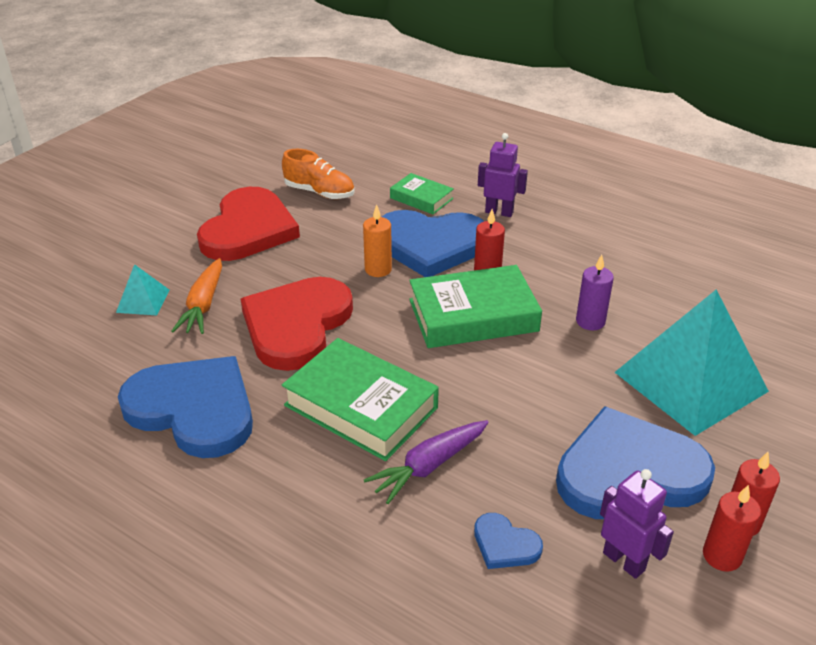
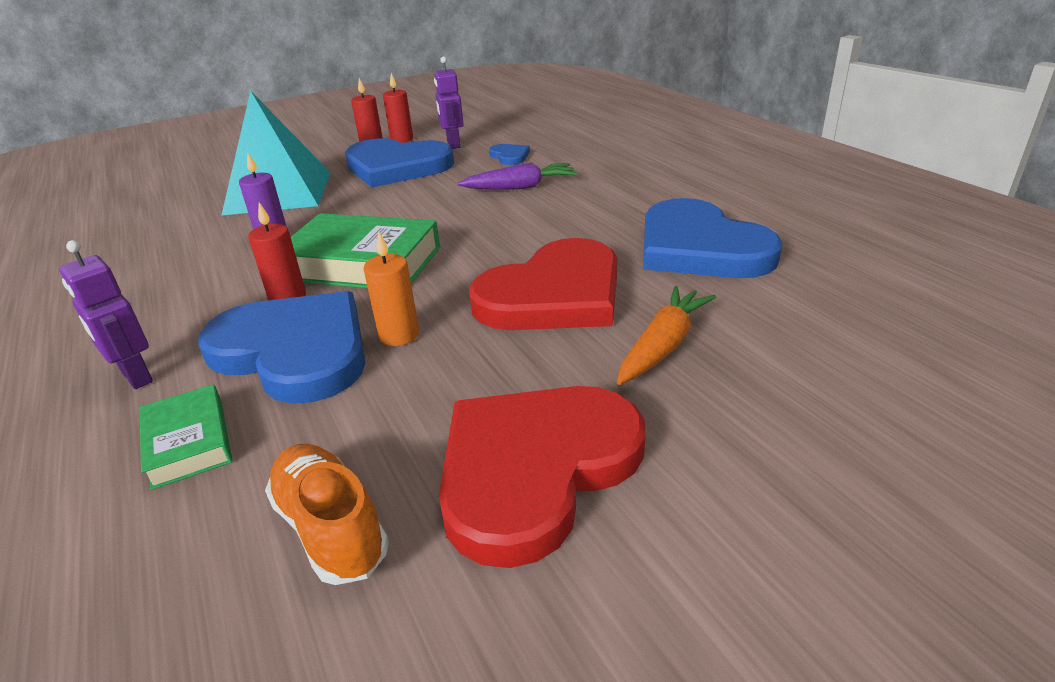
camera: 150 degrees left, 5 degrees down
turquoise pyramid [116,264,170,316] -> none
green book [282,338,439,461] -> none

